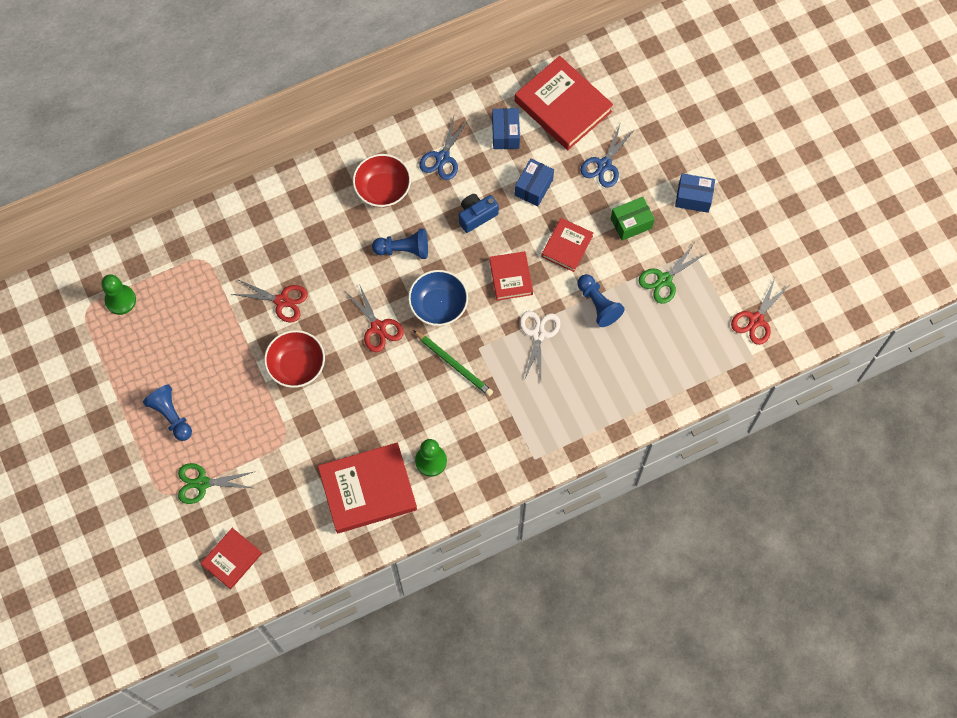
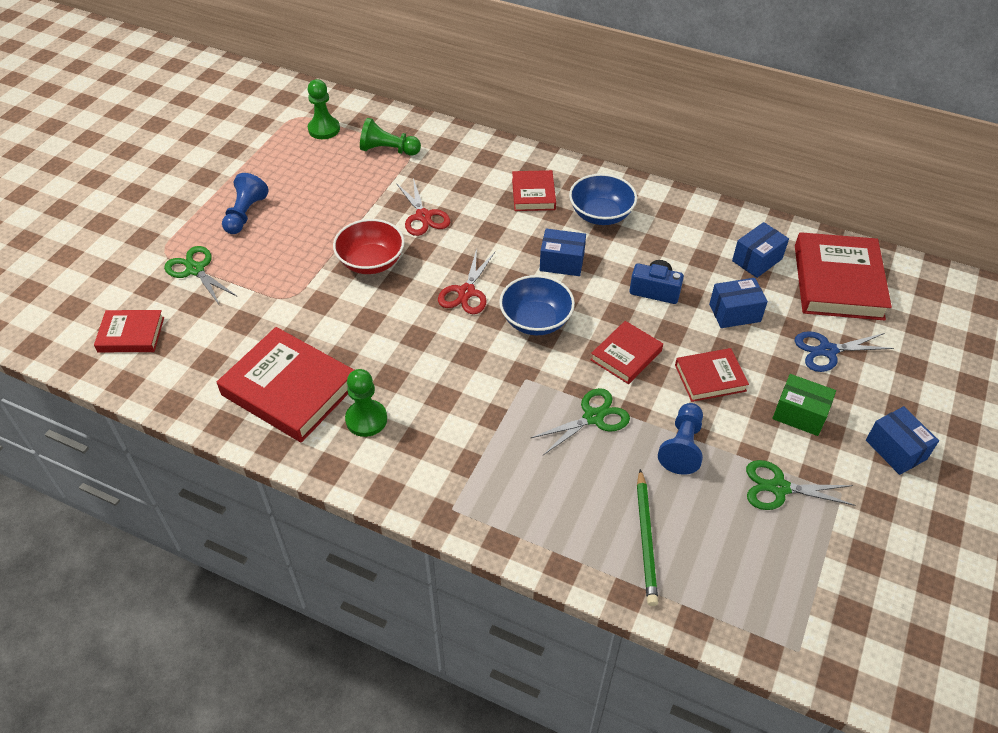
camera: 50 degrees right, 20 degrees down
red bowl [353,154,411,207] -> blue bowl [569,174,637,225]
blue pawn [372,228,428,259] -> blue box [540,229,586,276]
green pencil [413,330,493,396] -> green pencil moved to [637,469,658,606]
blue scissors [419,116,469,180] -> none
white scissors [520,311,560,381] -> green scissors [531,388,630,455]
red scissors [731,278,789,345] -> none
none -> green pawn [360,118,421,155]
none -> red book [512,170,556,211]

